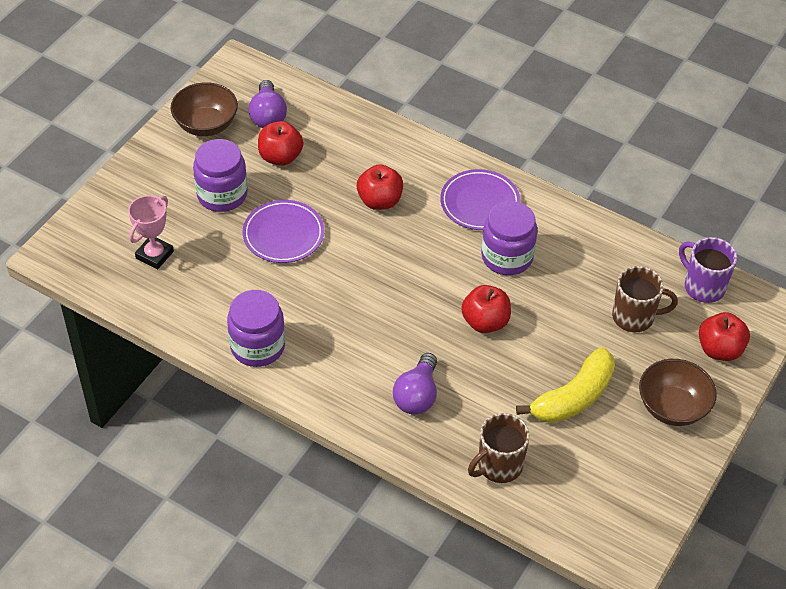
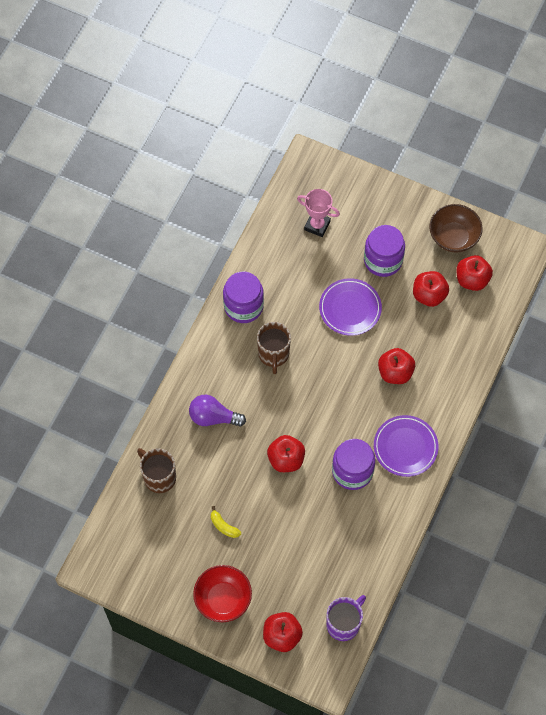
camera: 85 degrees right, 15 degrees up
purple light bulb [249,80,287,128] -> red apple [456,255,493,291]
yellow banana [516,347,615,423] -> yellow banana [211,506,241,538], size x0.45
brown mug [612,266,678,332] -> brown mug moved to [257,322,291,374]
brown bowl [639,359,717,426] -> red bowl [193,565,252,622]

